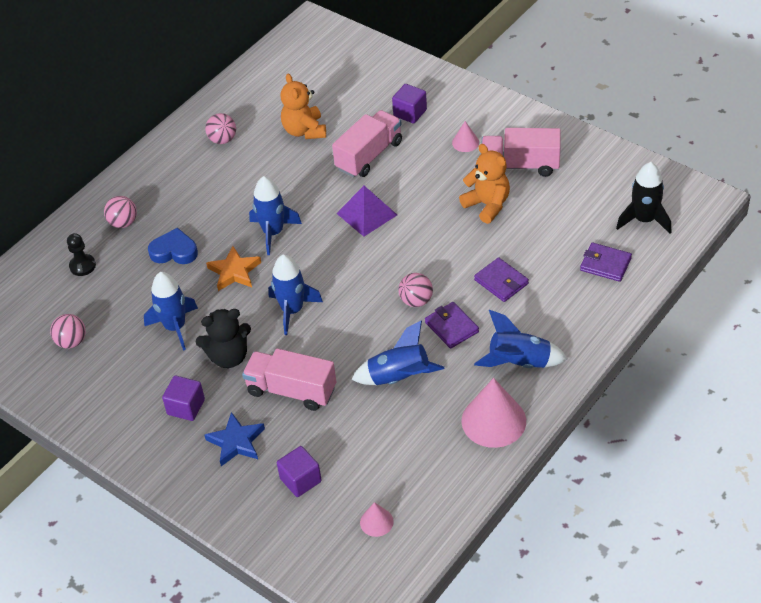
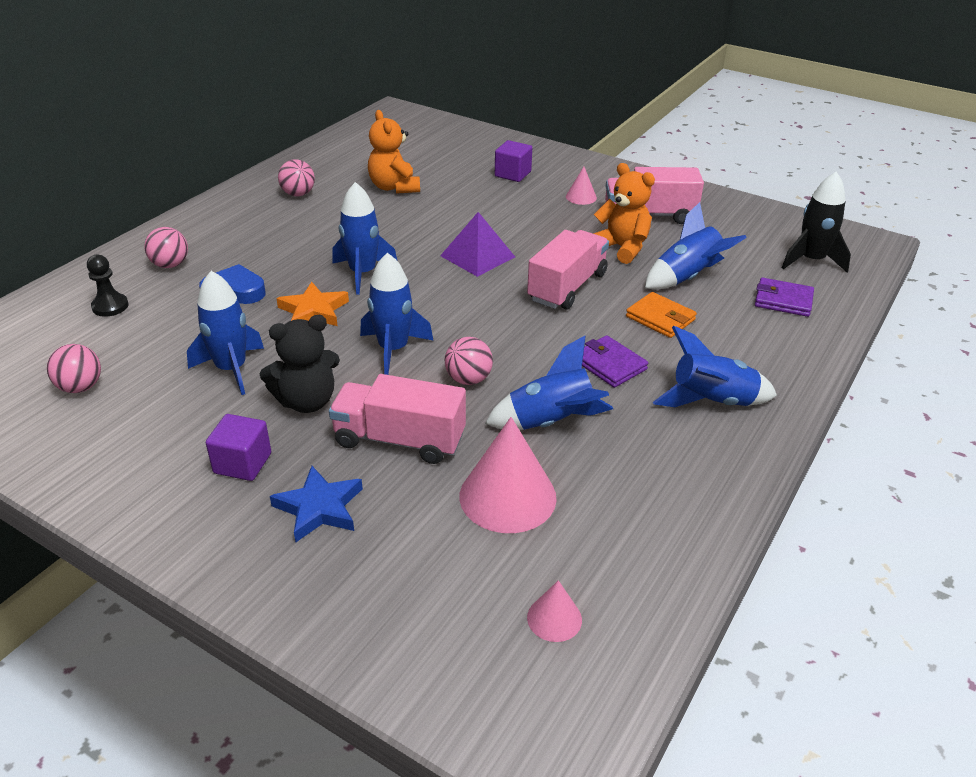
camera: 10 degrees left, 10 degrees down
purple cube [277,446,322,497] -> none
pink truck [332,110,402,178] -> pink truck moved to [527,230,609,310]
pink ball [398,273,433,307] -> pink ball moved to [445,337,493,385]
pink cone [461,378,526,448] -> pink cone moved to [459,417,557,533]
purple wallet [474,257,529,302] -> orange wallet [626,292,697,338]
none -> blue rocket [645,202,747,290]

